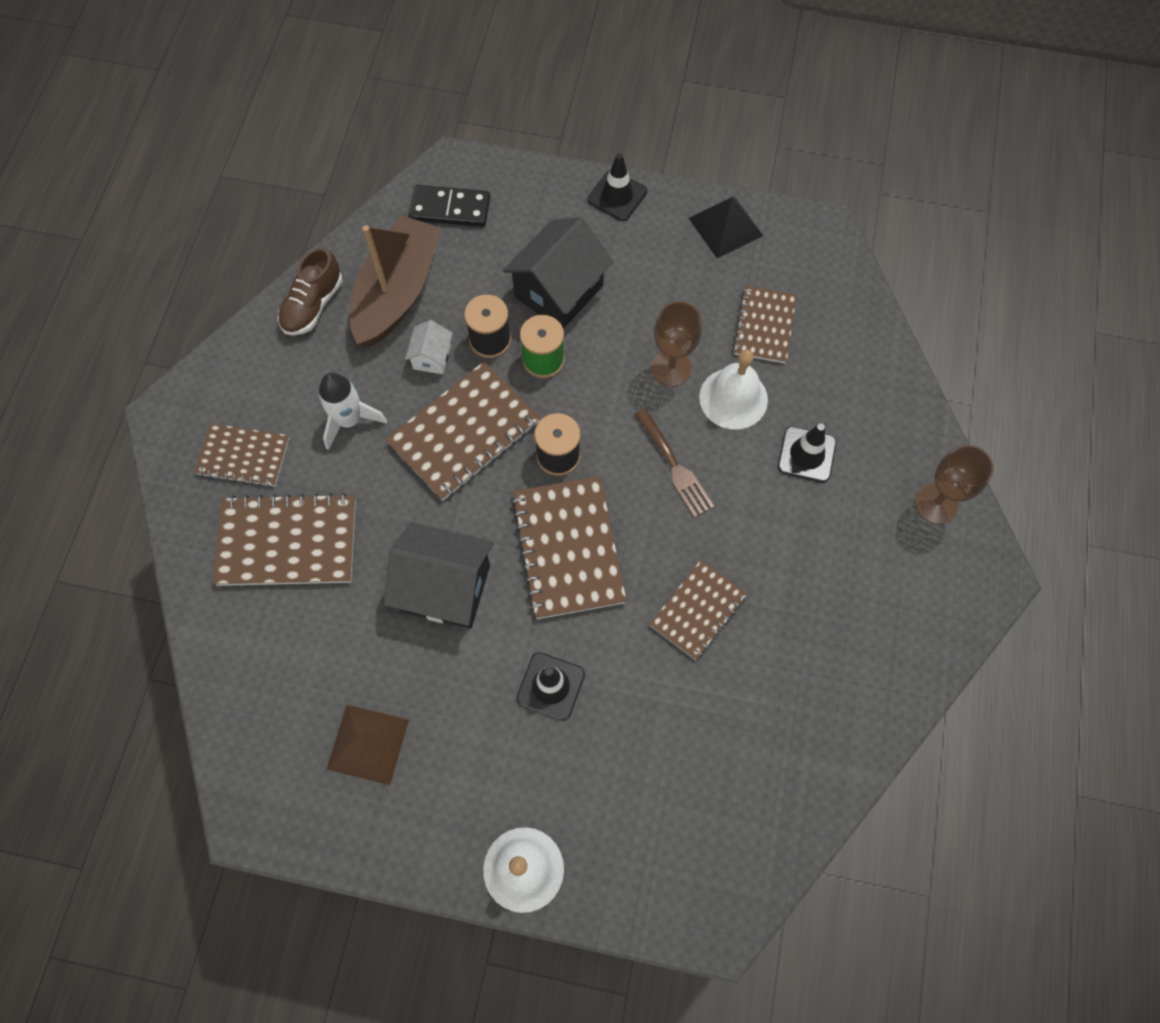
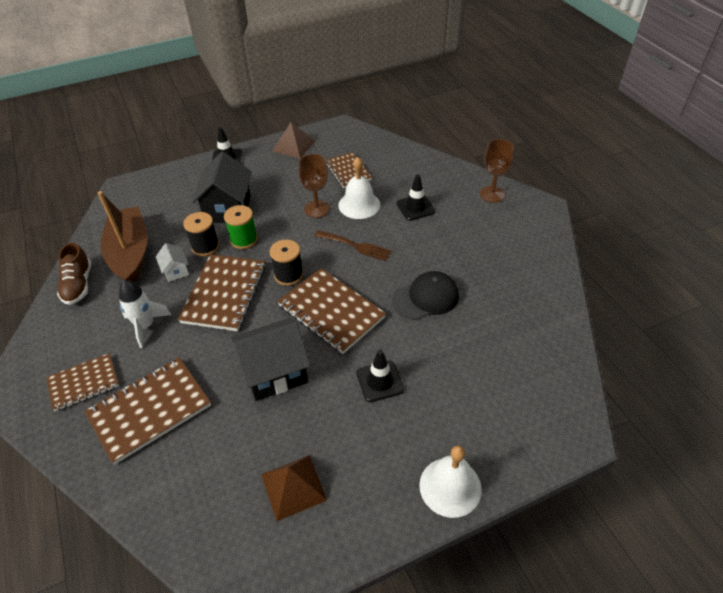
camera: 35 degrees left, 20 degrees down
black domino [409,185,490,227] -> none
brown notebook [650,559,748,660] -> black cap [392,271,459,320]
black pyramid [689,196,763,258] -> brown pyramid [272,122,315,159]

